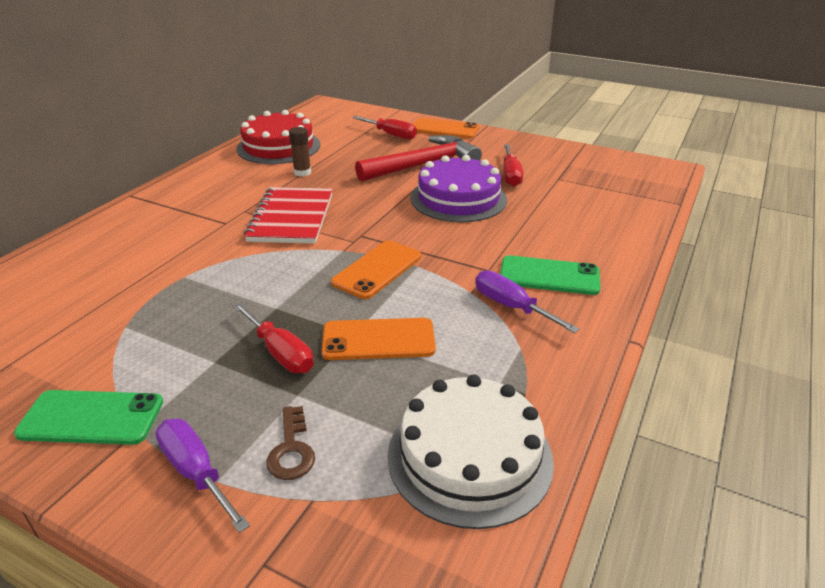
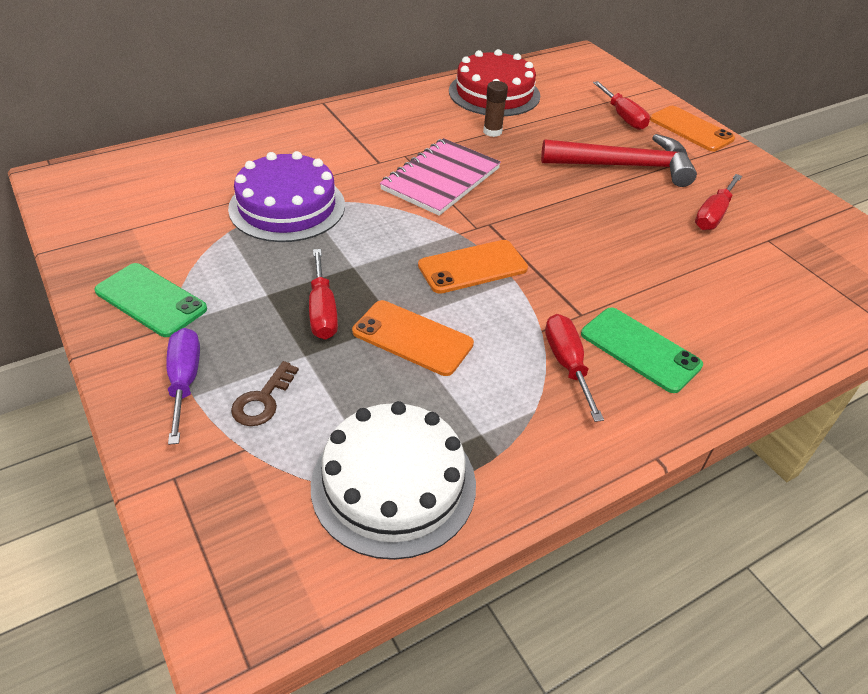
camera: 30 degrees right, 10 degrees up
red notebook [244,187,333,244] -> pink notebook [380,138,501,216]
purple cake [411,155,507,222] -> purple cake moved to [228,151,345,242]
purple screwdriver [475,270,579,333] -> red screwdriver [545,314,604,422]

